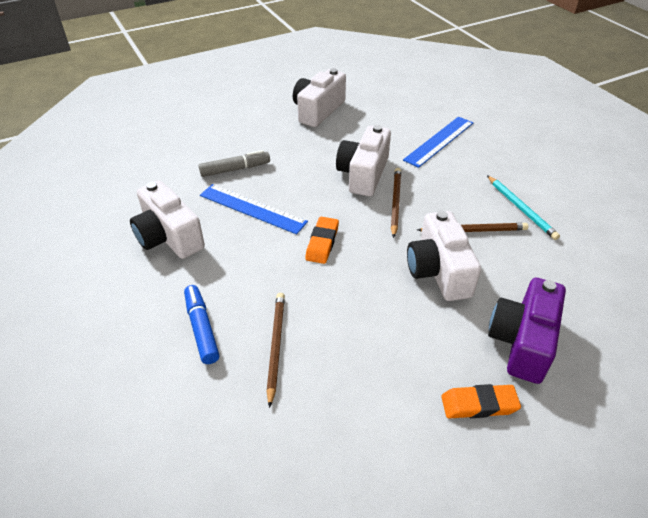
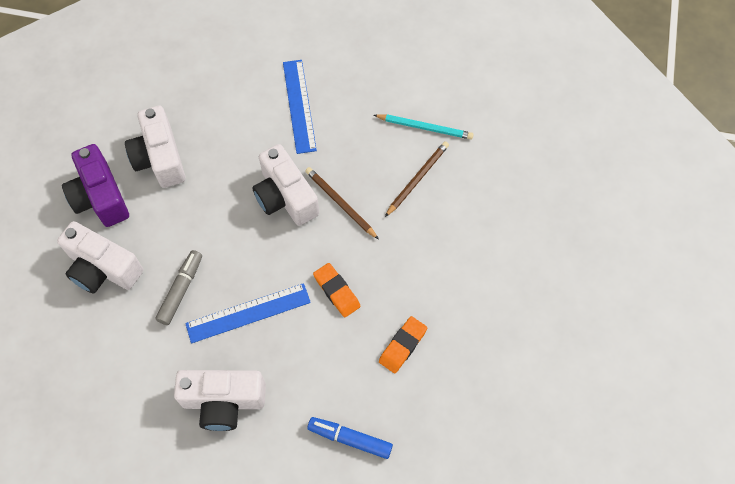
camera: 50 degrees left, 20 degrees up
brown pencil [267,293,285,408] -> none
white camera [407,211,481,301] -> white camera moved to [57,221,143,293]
orange eraser [441,384,521,418] -> orange eraser moved to [379,316,427,373]
purple camera [488,278,566,384] -> purple camera moved to [62,144,129,227]

